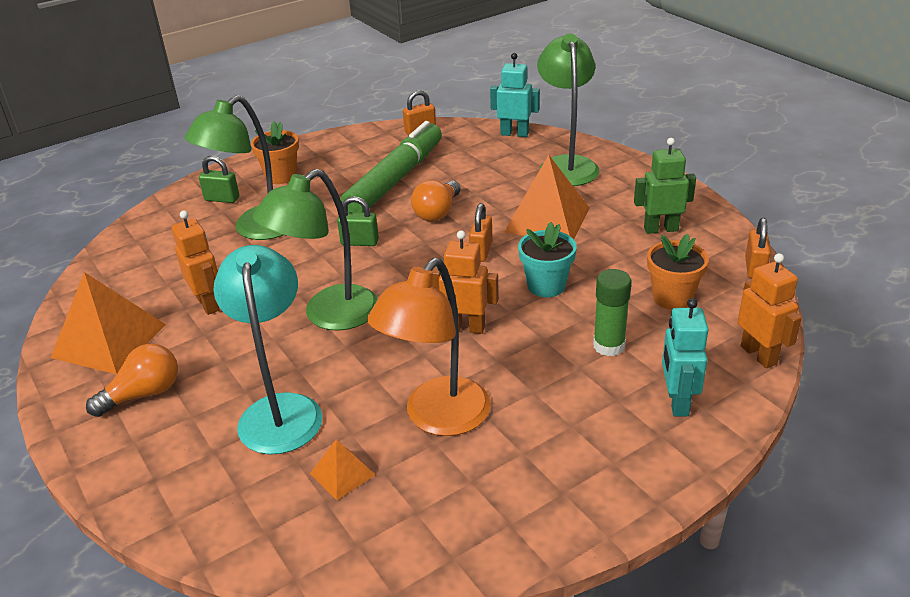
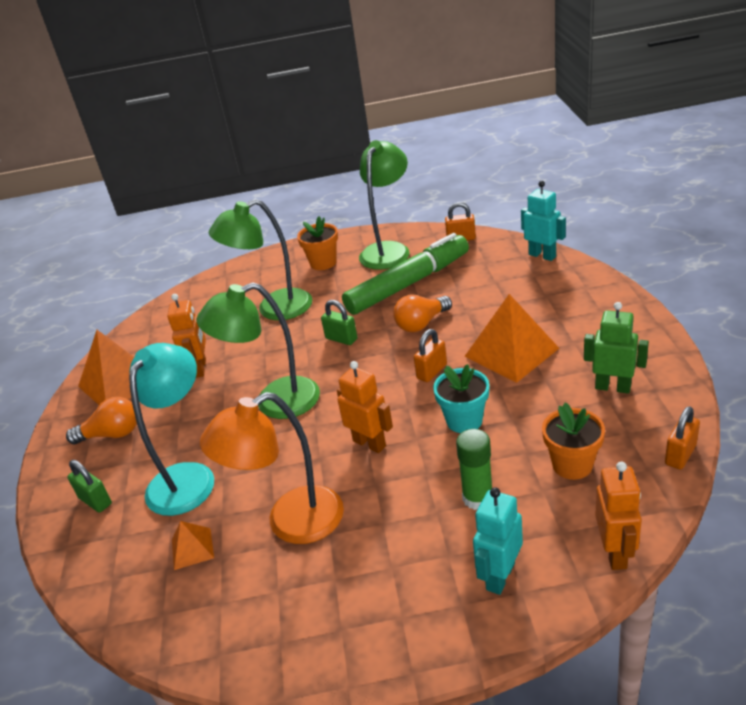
camera: 30 degrees right, 0 degrees up
green padlock [199,156,239,203] -> green padlock moved to [67,460,112,513]
green lamp [537,34,600,186] -> green lamp moved to [359,140,410,270]

